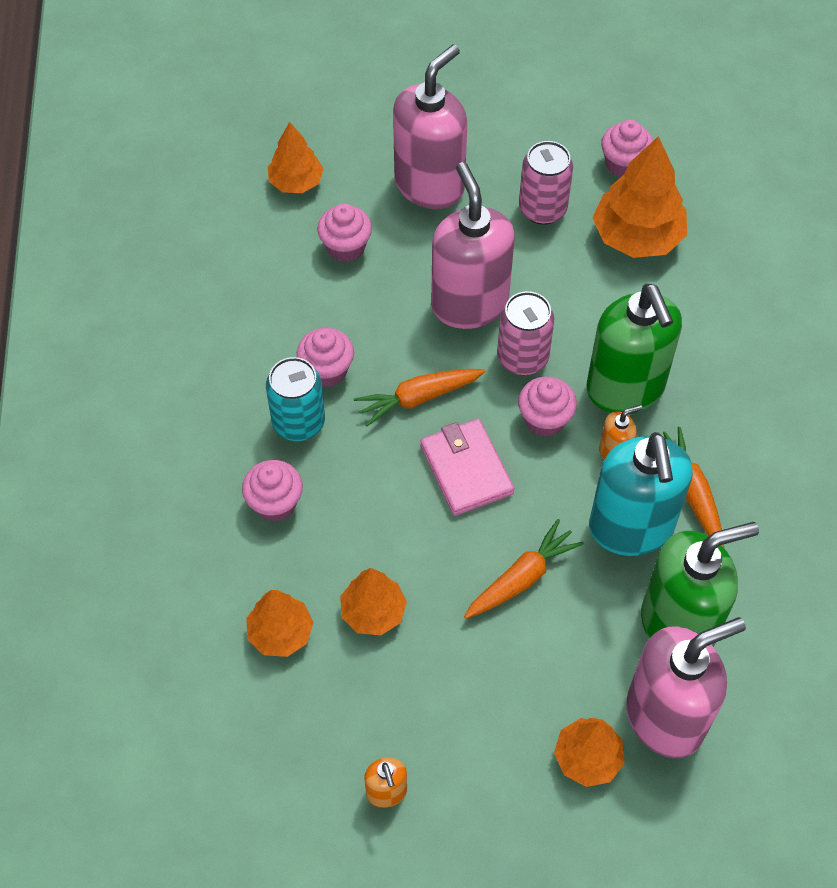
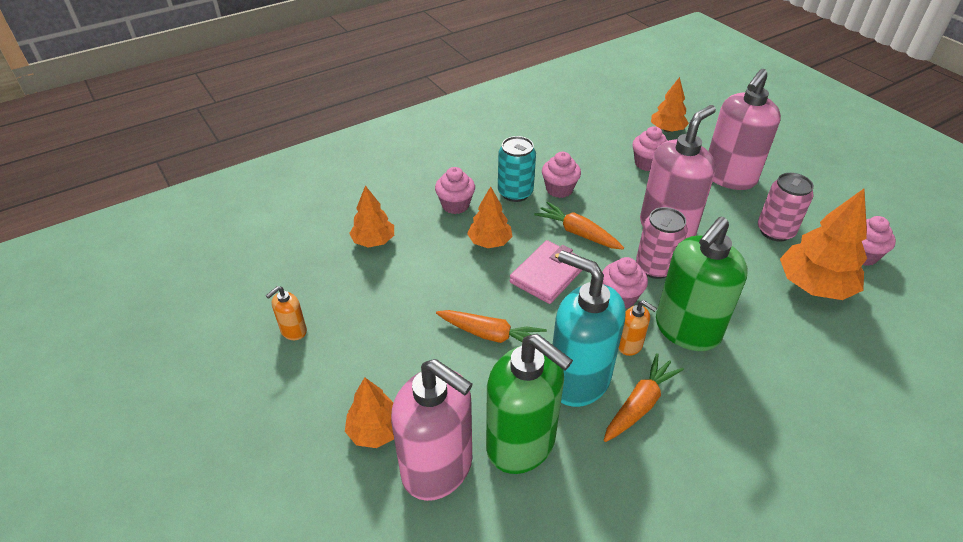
camera: 60 degrees right, 15 degrees down
orange tree [340,568,407,635] -> orange tree moved to [467,186,512,248]
pink soap dispenser [393,44,467,209] -> pink soap dispenser turned 120 degrees clockwise [709,69,781,190]
turquoise soap dispenser [589,432,693,556] -> turquoise soap dispenser turned 75 degrees clockwise [552,251,626,407]

